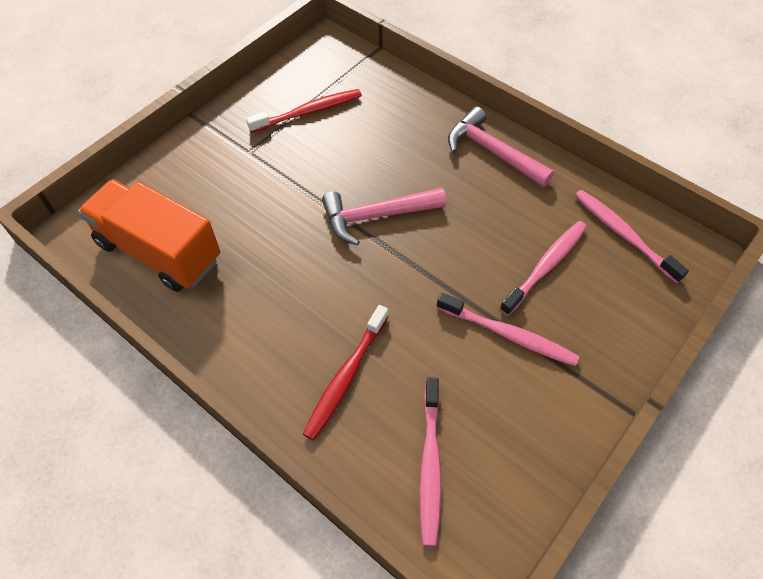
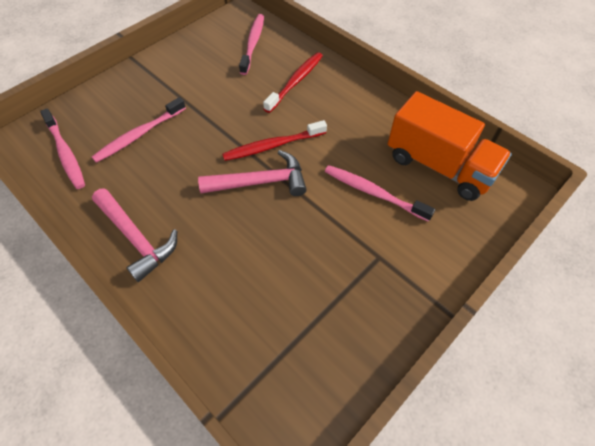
camera: 175 degrees left, 0 degrees up
red toothbrush [246,89,362,133] -> red toothbrush moved to [222,120,327,161]
pink toothbrush [437,293,580,366] -> pink toothbrush moved to [325,165,435,222]

